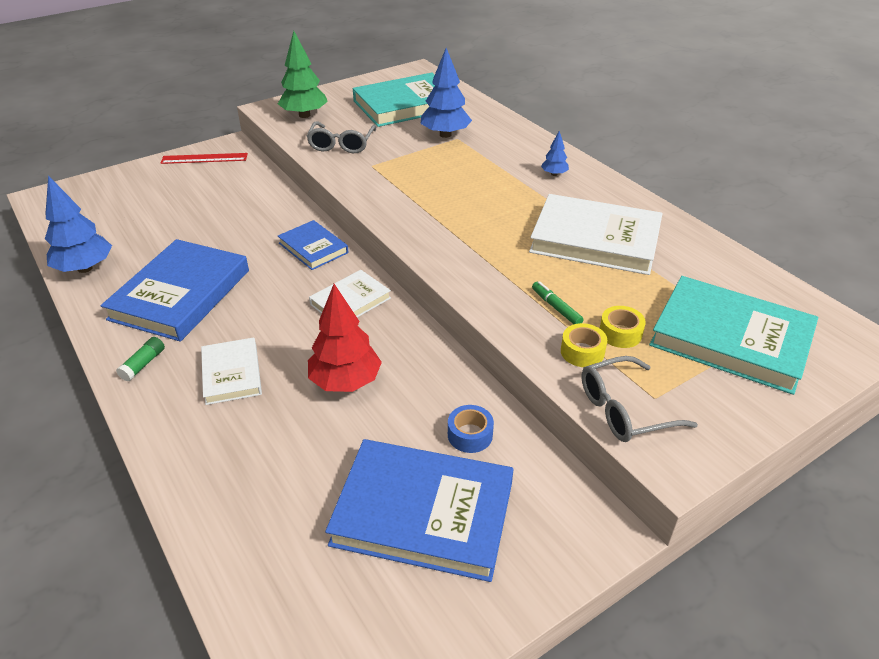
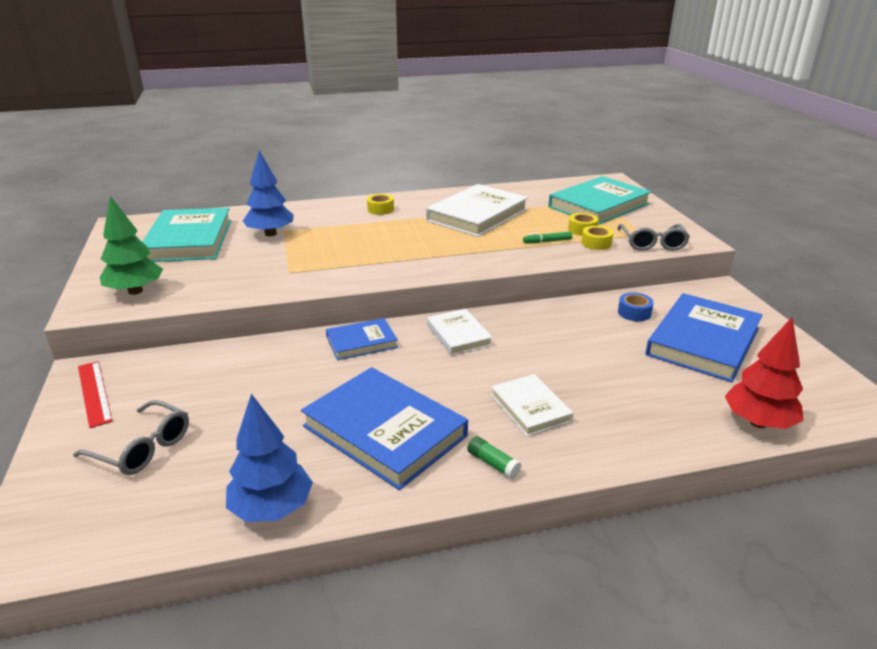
camera: 70 degrees left, 10 degrees down
red ruler [161,153,248,164] -> red ruler turned 45 degrees counterclockwise [78,361,112,428]
white book [201,337,262,405] -> white book turned 60 degrees clockwise [491,374,573,436]
grey glasses [306,121,376,153] -> grey glasses moved to [73,400,189,475]
red tree [308,284,382,392] -> red tree moved to [725,317,803,429]
blue tree [541,131,569,176] -> yellow tape [367,194,394,215]

